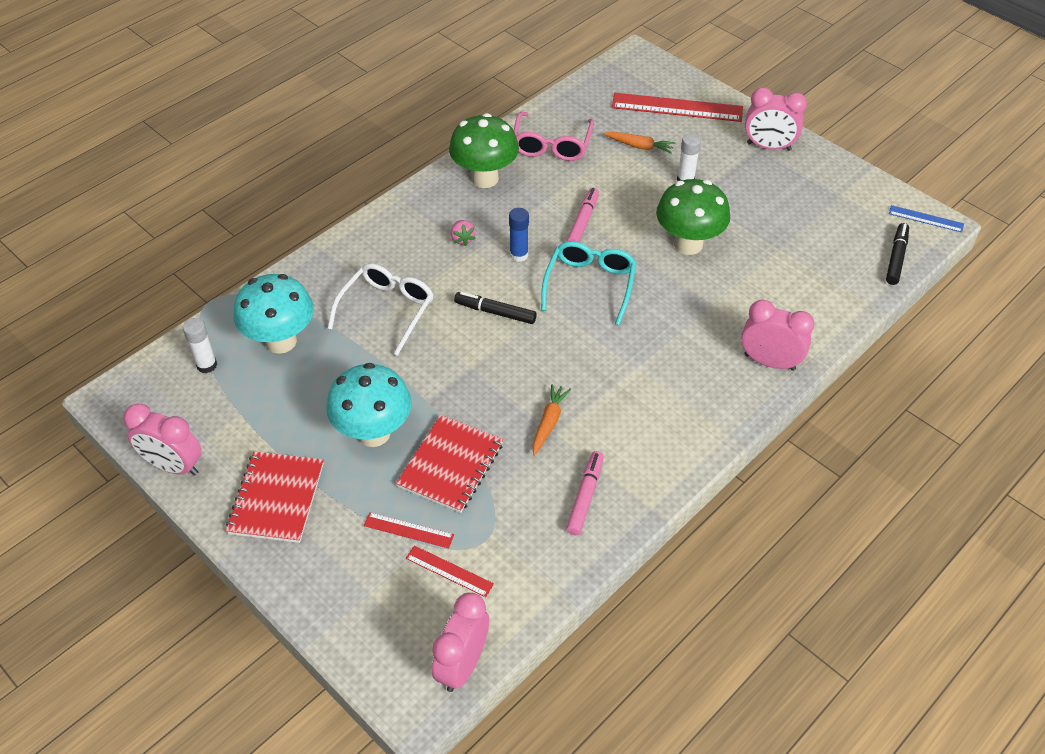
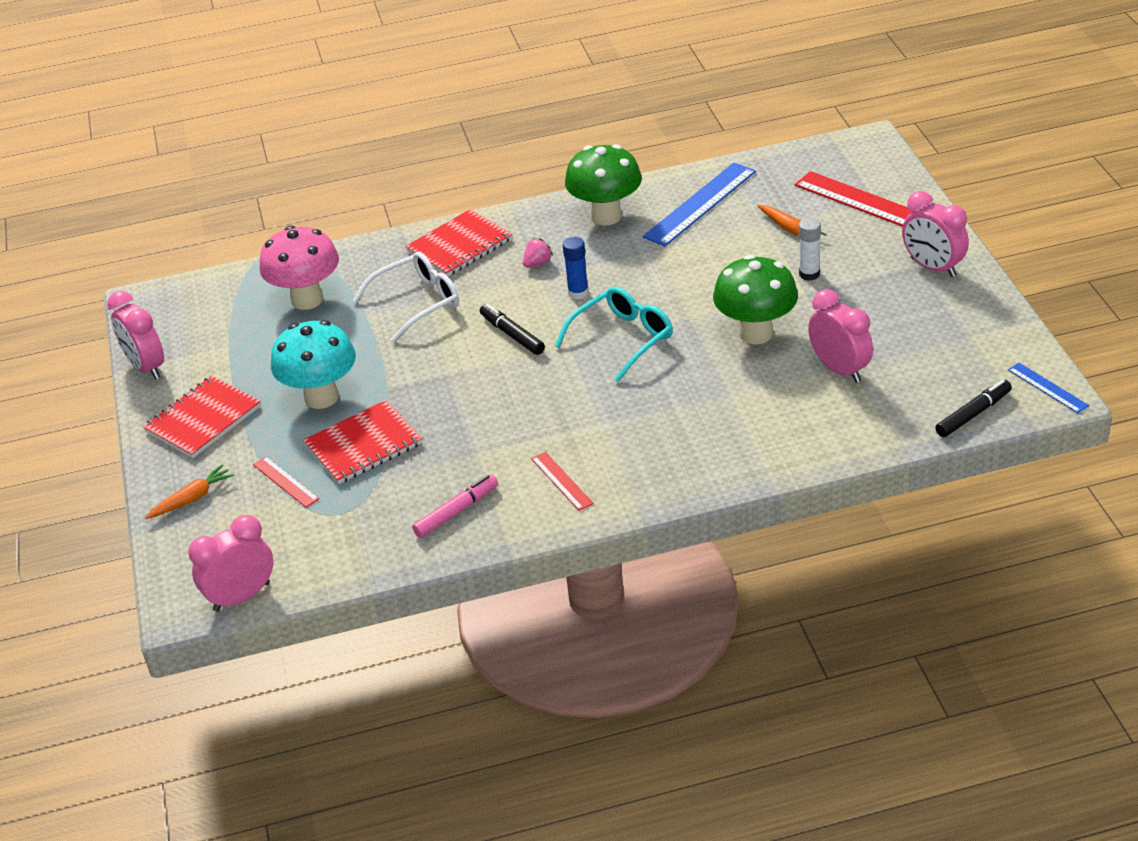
camera: 35 degrees right, 10 degrees down
white glue stick [183,318,217,373] -> none
turquoise mushroom [234,274,314,354] -> pink mushroom [259,225,339,310]
red ruler [406,546,494,597] -> red ruler moved to [531,452,594,511]
pink strawberry [451,220,476,246] -> pink strawberry turned 150 degrees counterclockwise [523,238,553,267]
pink glasses [514,112,594,161] -> blue ruler [643,163,756,246]
orange carrot [532,384,571,456] -> orange carrot moved to [145,464,234,519]
pink marker [567,188,599,242] -> none
pink clock [741,300,815,371] -> pink clock moved to [808,289,873,383]
none -> red notebook [405,209,512,276]

